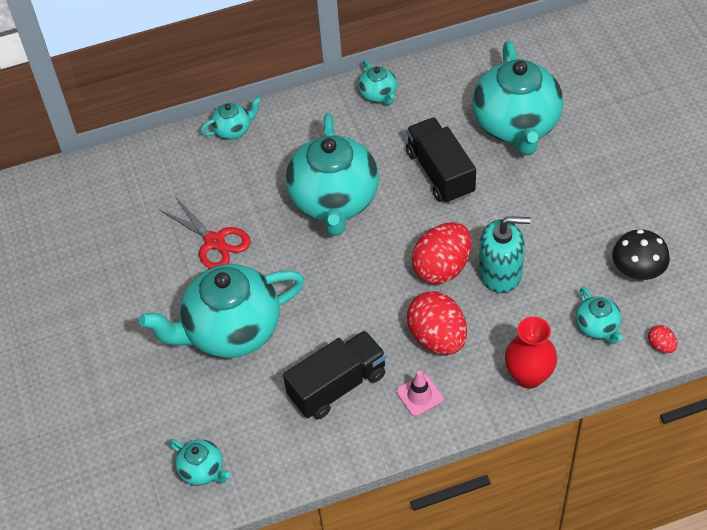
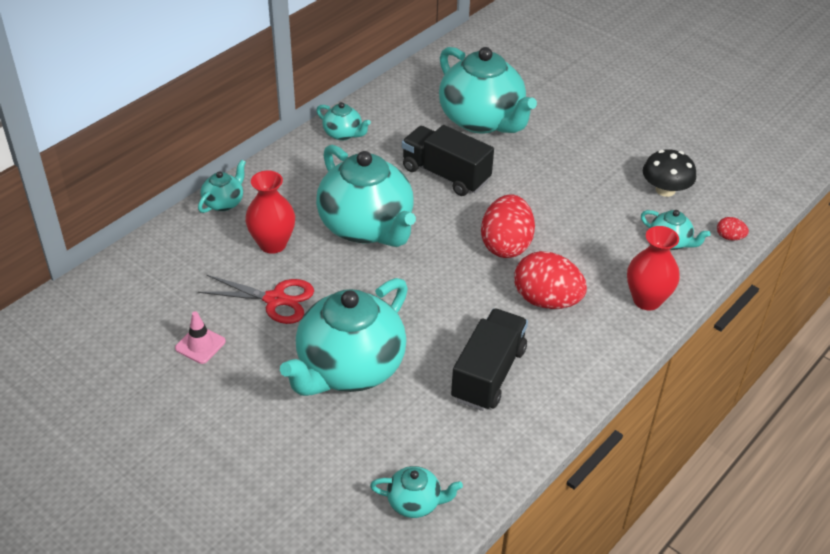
camera: 35 degrees left, 10 degrees down
pink traffic cone [396,371,443,416] -> pink traffic cone moved to [175,311,226,364]
turquoise soap dispenser [479,216,531,293] -> none
none -> red vase [245,171,295,254]

